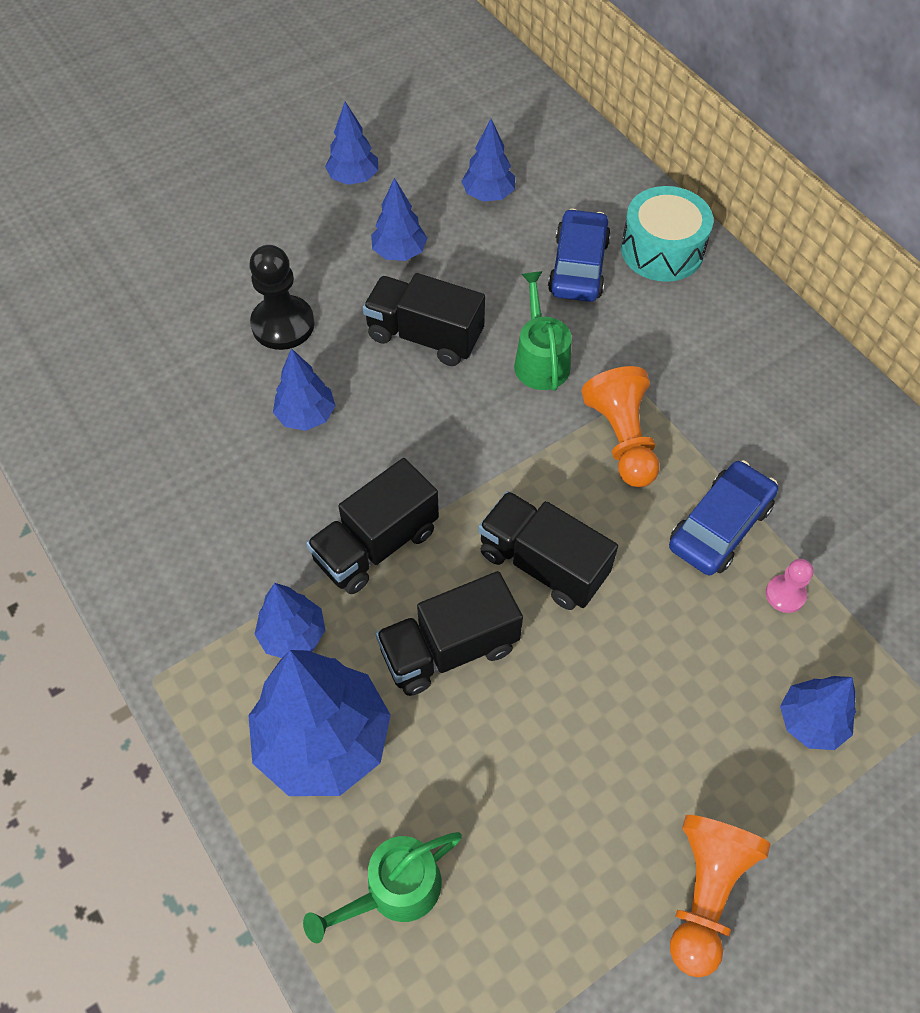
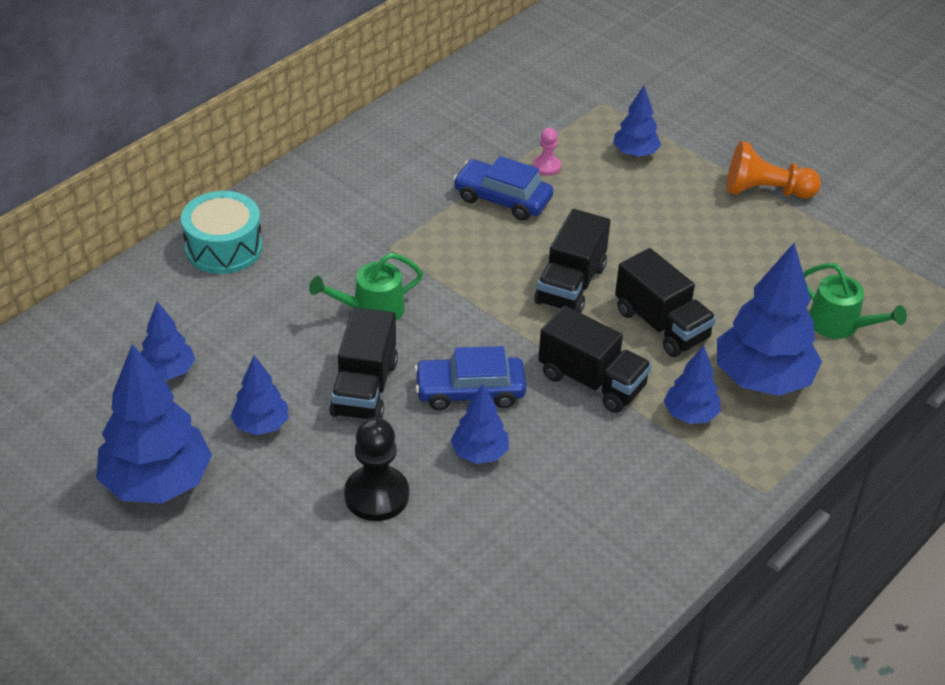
camera: 105 degrees left, 15 degrees down
blue tree [325,102,378,185] -> blue tree [96,344,212,503], size x1.88
blue car [548,209,611,302] -> blue car moved to [414,346,526,410]
orange pawn [581,366,659,487] -> none

